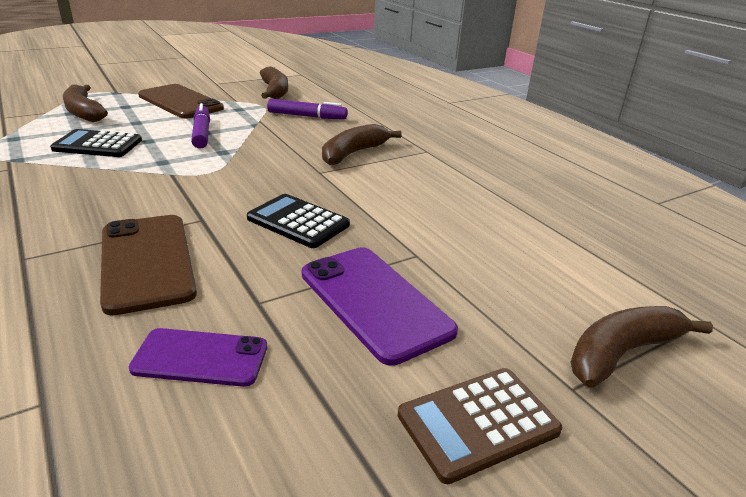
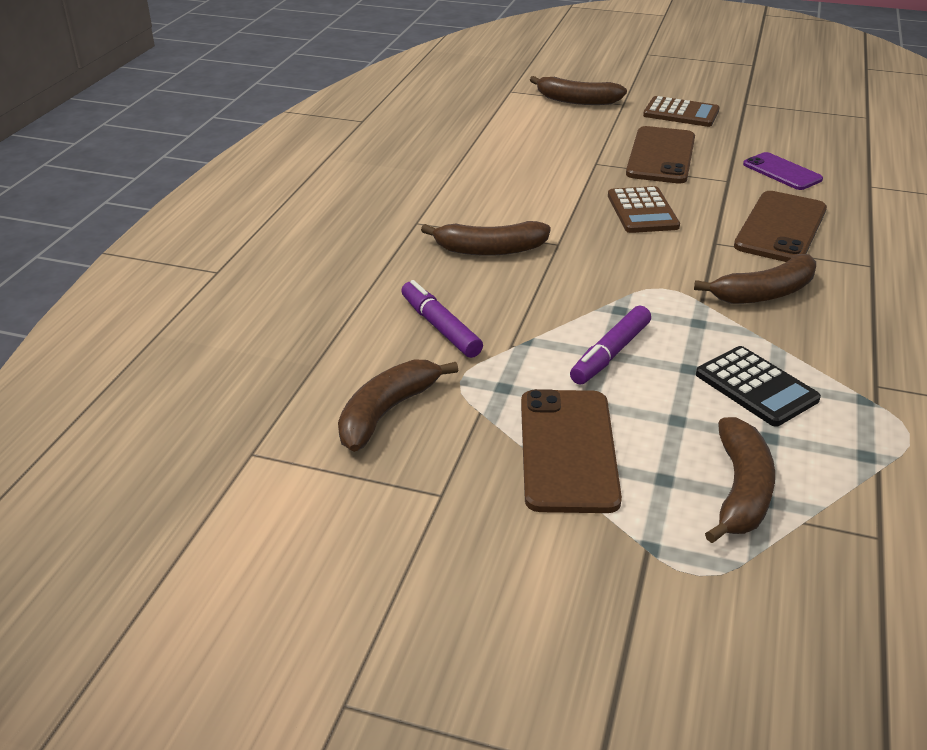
camera: 130 degrees left, 5 degrees up
black calculator [247,194,350,248] -> brown calculator [608,186,680,233]
purple phone [302,247,458,366] -> brown phone [626,126,695,183]
none -> brown banana [694,254,816,304]

